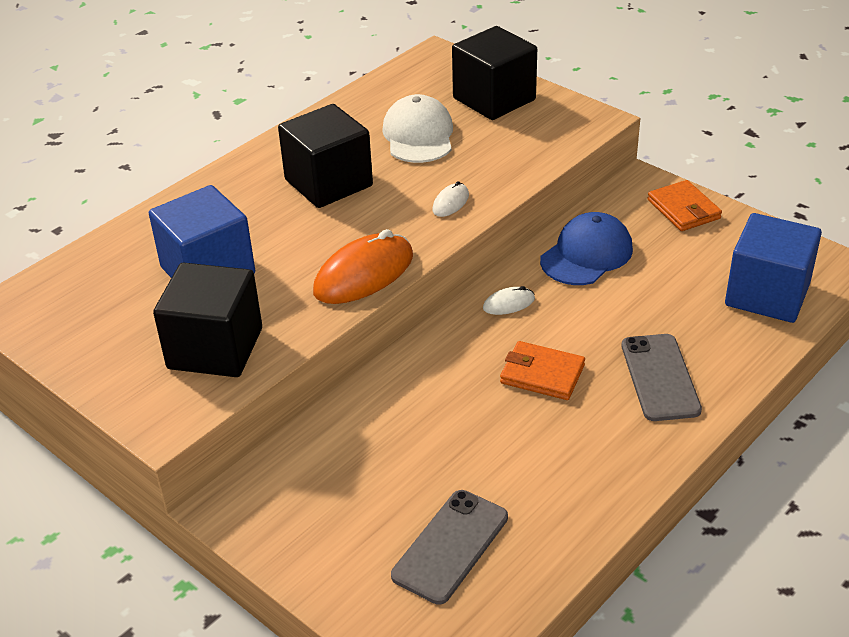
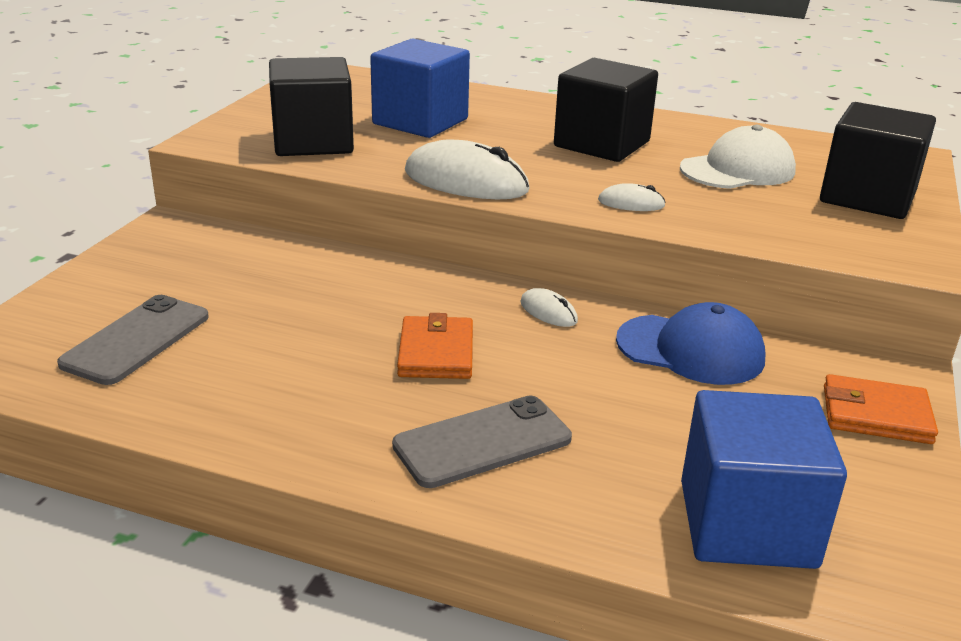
camera: 65 degrees right, 10 degrees down
orange mouse [313,229,413,304] -> white mouse [405,139,530,199]
grey phone [391,490,508,605] -> grey phone turned 75 degrees counterclockwise [57,295,209,385]
orange wallet [647,180,722,231] -> orange wallet turned 60 degrees clockwise [824,374,938,444]

